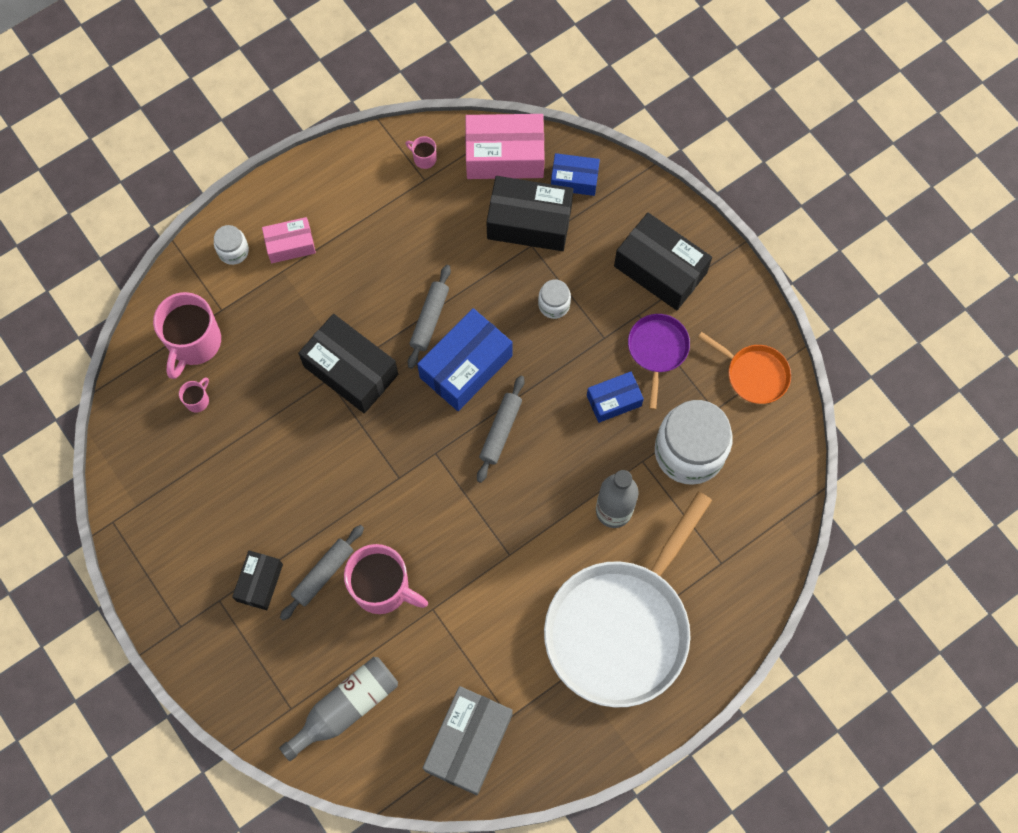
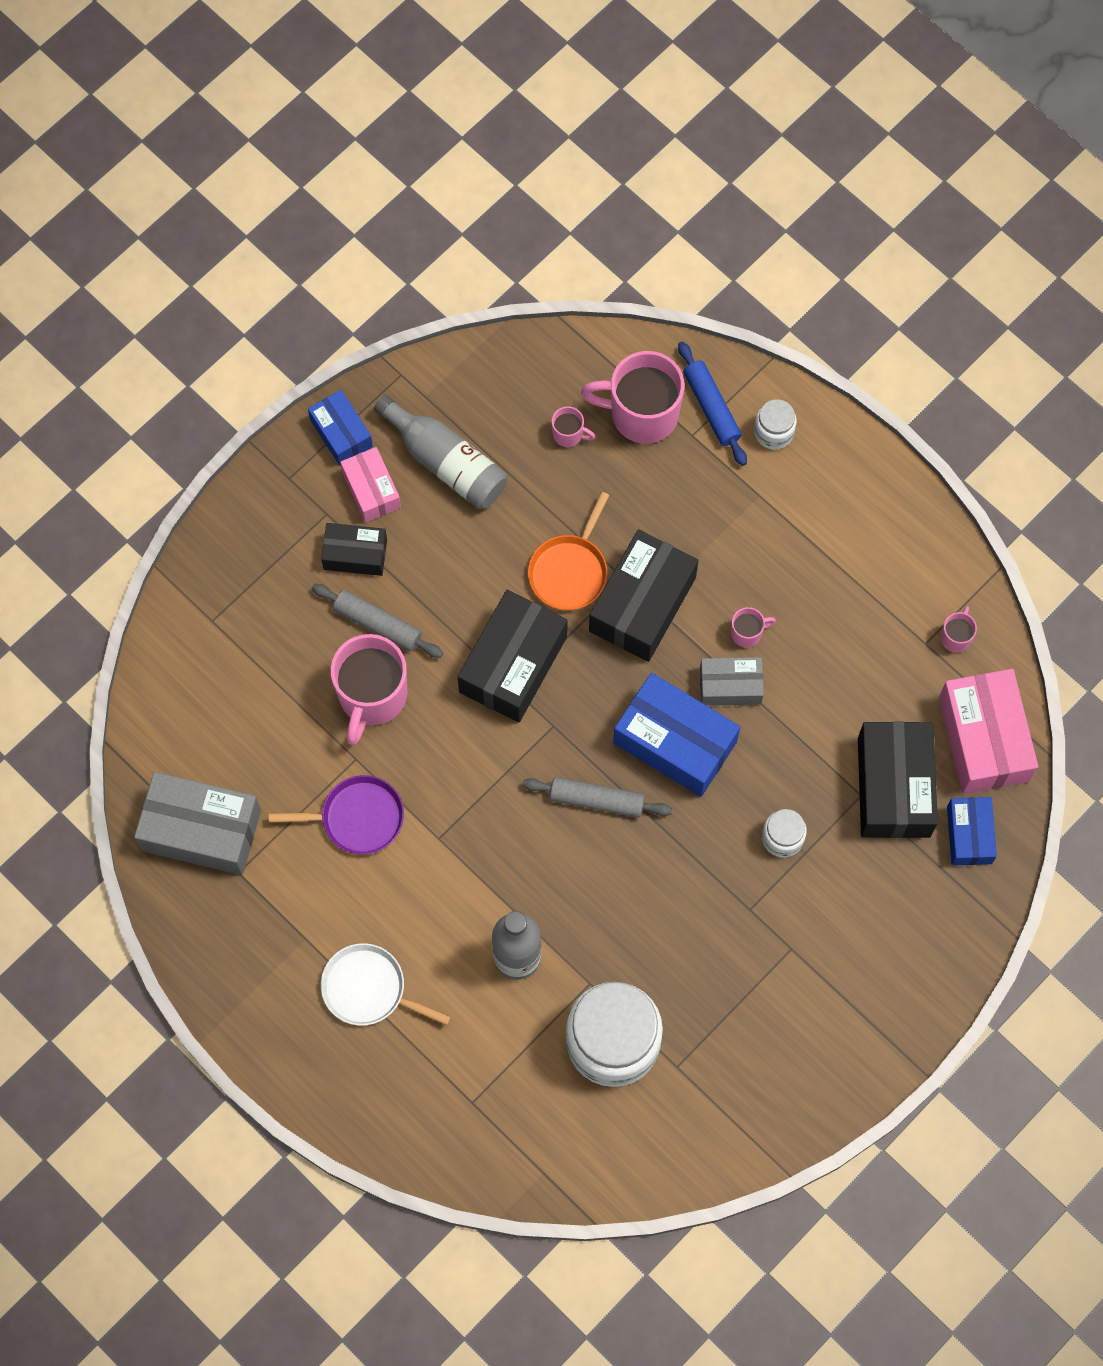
camera: 80 degrees right, 0 degrees up
pink box [262,217,316,263] -> pink box moved to [340,447,401,522]
grey bottle [279,657,398,761] -> grey bottle moved to [374,395,507,509]
grey rolling pin [408,265,451,369] -> grey box [700,657,764,706]
white pan [544,492,712,708] -> white pan [321,943,451,1026], size x0.46
blue box [587,372,644,423] -> blue box moved to [308,390,373,466]
black box [614,213,712,310] -> black box moved to [458,590,568,722]
purple pan [628,314,690,410] -> purple pan moved to [269,775,404,854]
orange pan [698,332,791,404] -> orange pan moved to [528,492,609,610]
none -> blue rolling pin [678,341,747,466]
none -> pink mug [731,607,776,648]

